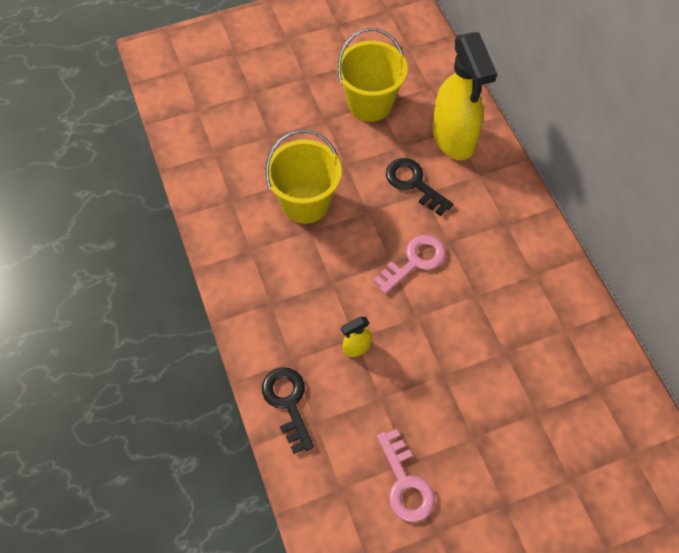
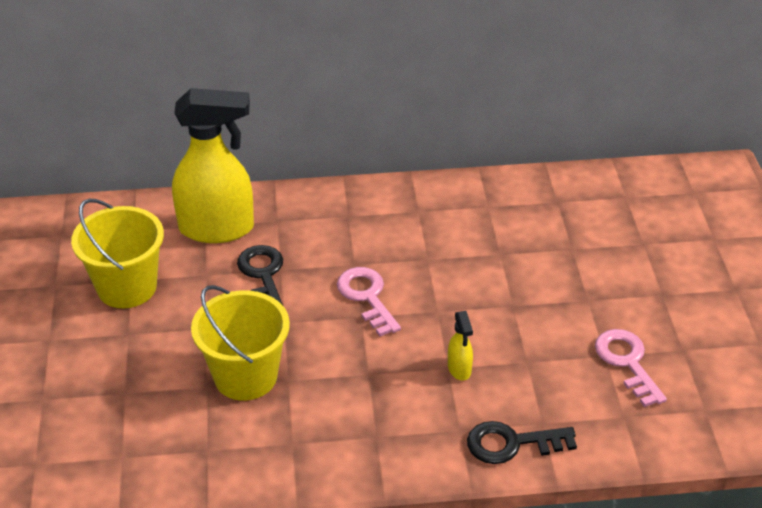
camera: 75 degrees left, 20 degrees down
pink key [377,429,435,522] -> pink key turned 105 degrees counterclockwise [595,329,667,407]
black key [386,158,454,216] -> black key turned 105 degrees clockwise [237,245,283,305]

